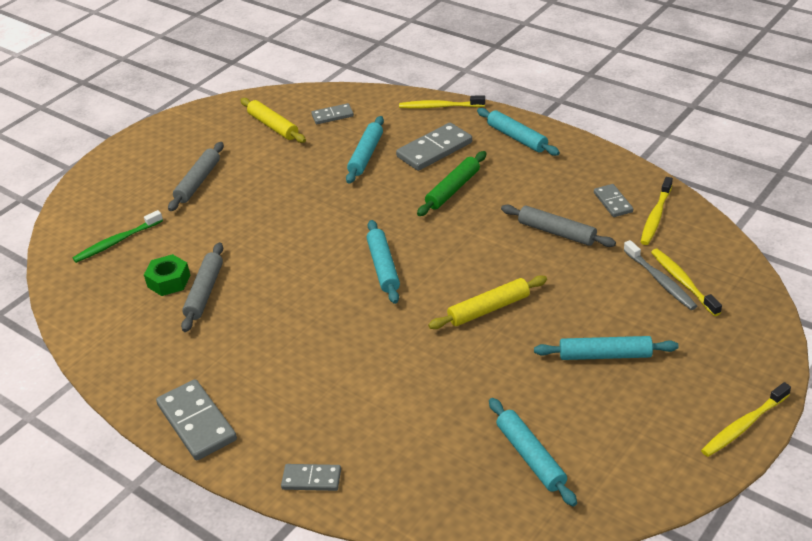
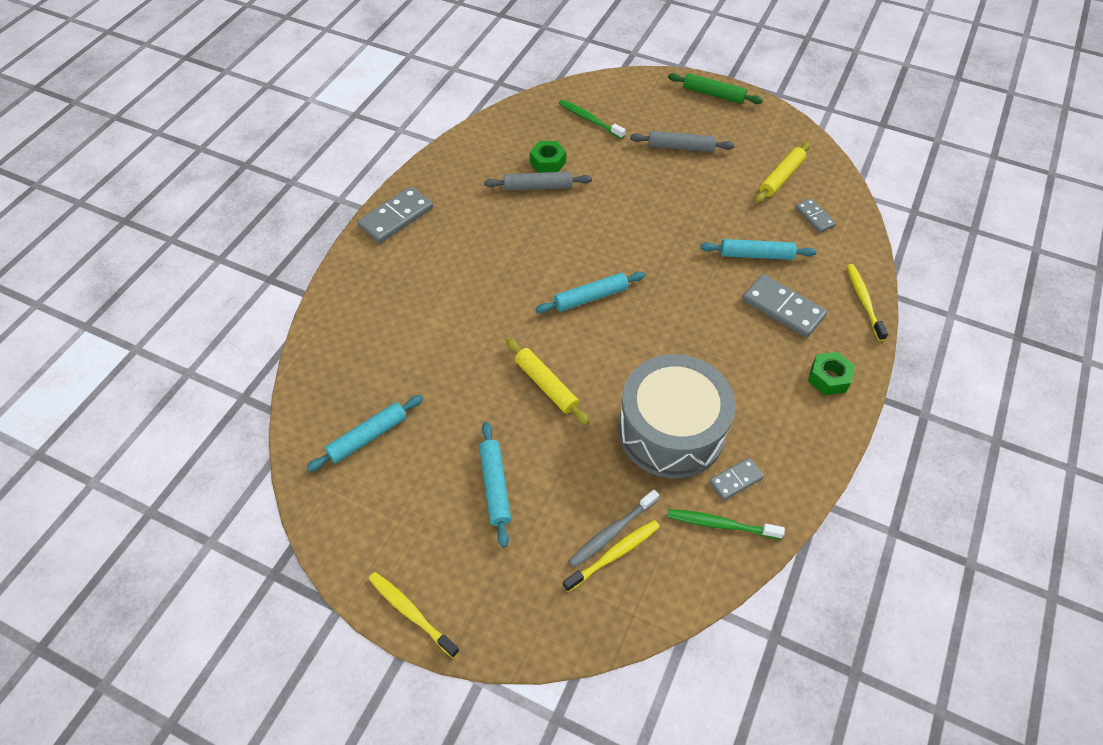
camera: 75 degrees right, 15 degrees up
grey domino [281,464,341,491] -> none
green rolling pin [417,151,486,216] -> green rolling pin moved to [668,73,763,104]
turquoise rolling pin [477,108,560,156] -> green nut [808,352,855,395]
grey rolling pin [501,205,616,247] -> grey drum [618,354,735,478]
yellow toothbrush [641,177,673,245] -> green toothbrush [667,509,785,539]

